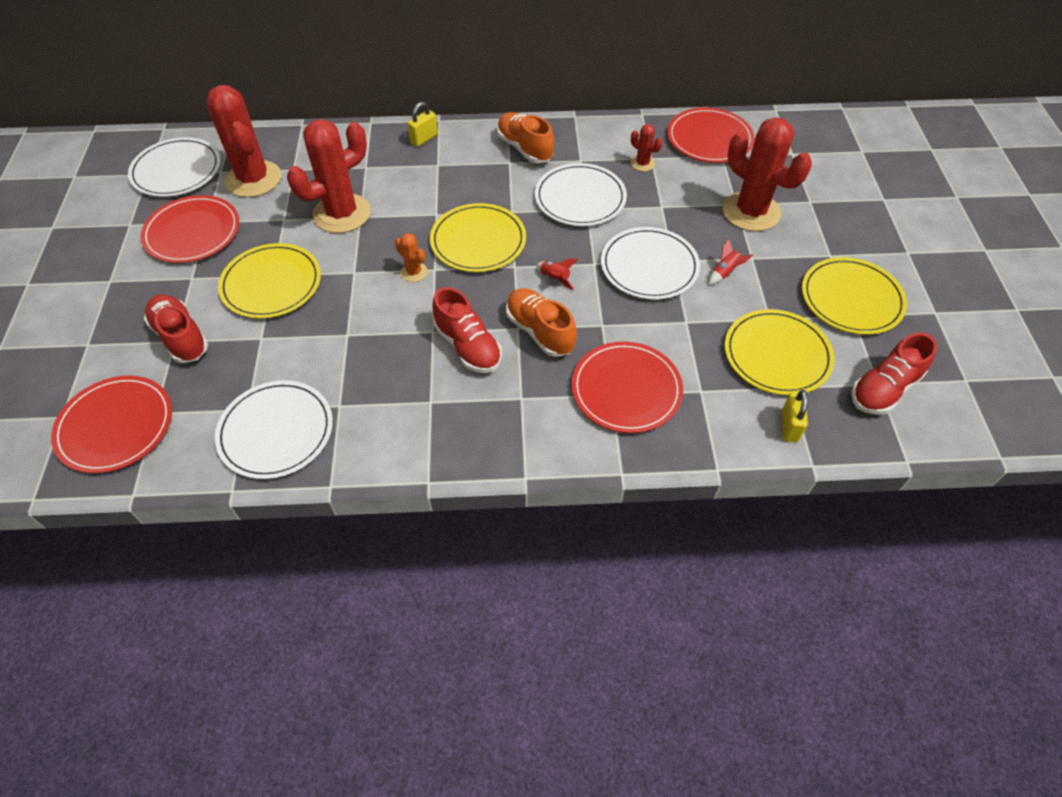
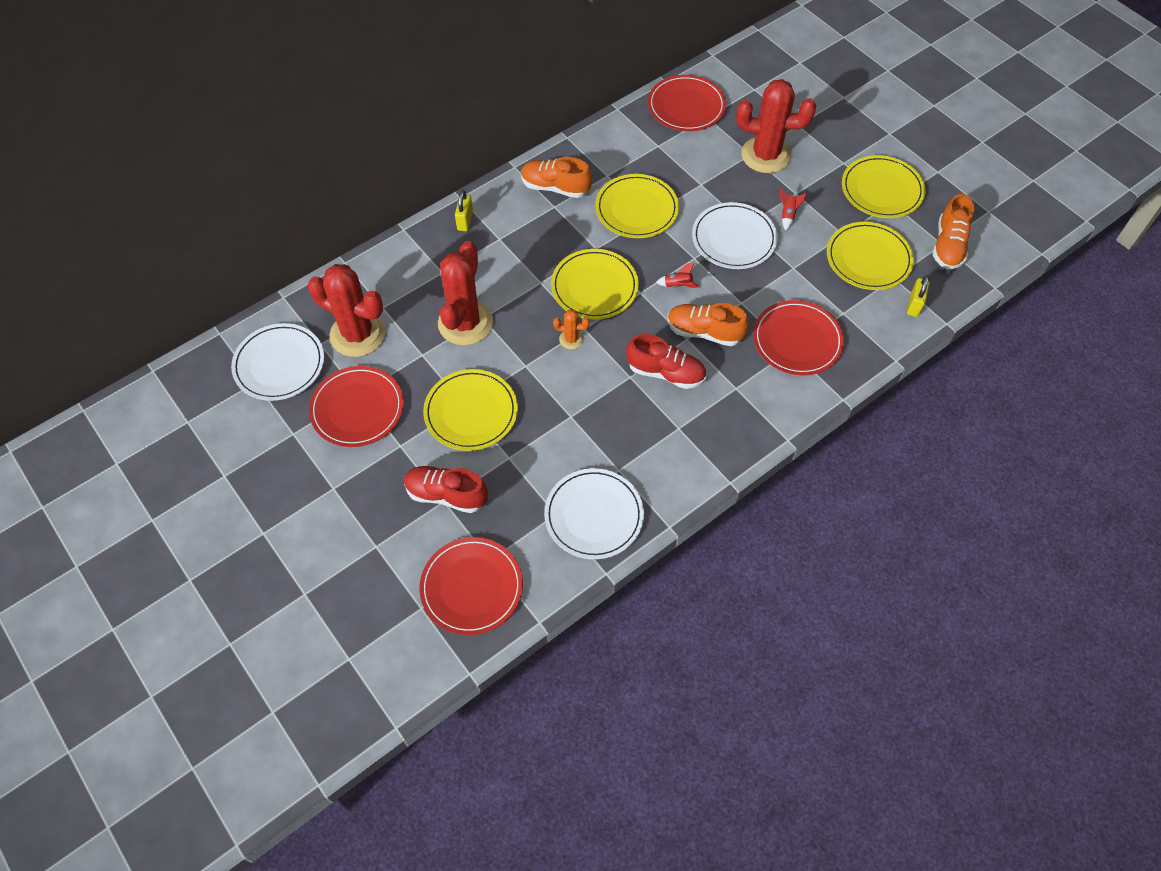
camera: 35 degrees left, 5 degrees up
white plate [535,163,627,226] -> yellow plate [595,174,679,238]
red cactus [631,124,662,172] -> none
yellow padlock [782,390,808,442] -> yellow padlock turned 45 degrees clockwise [907,275,929,317]
red shoe [851,333,937,415] -> orange shoe [933,194,974,269]

